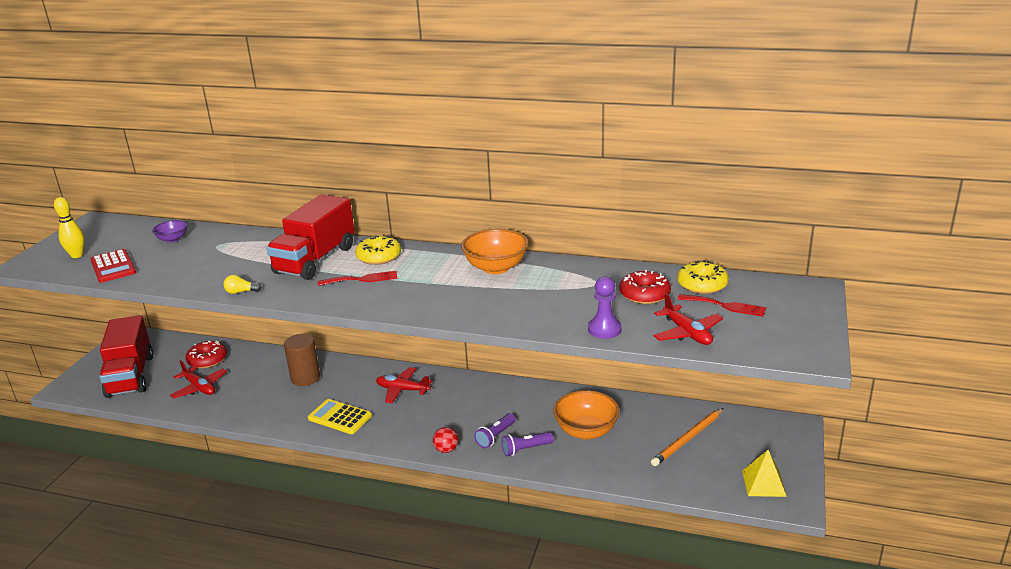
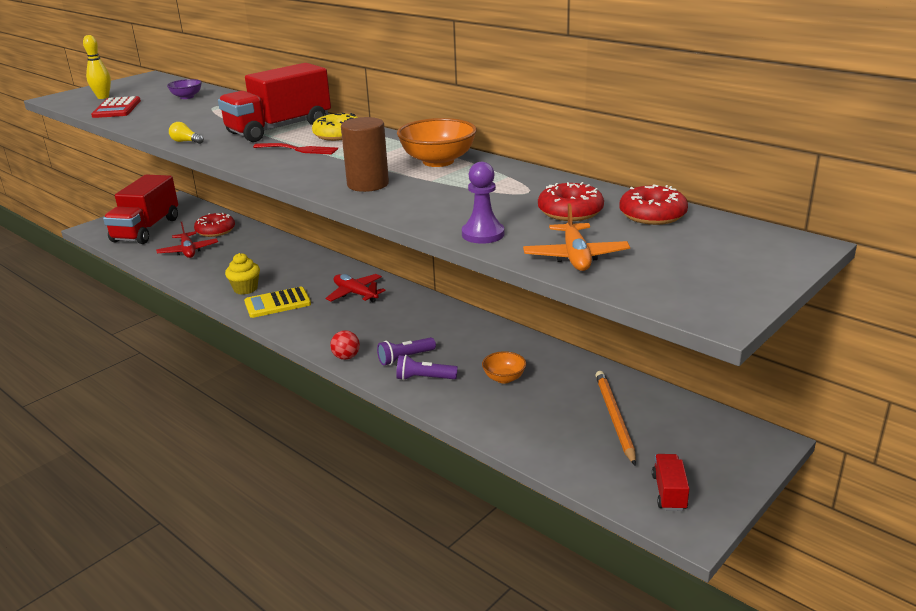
camera: 25 degrees right, 0 degrees up
brown cylinder [284,334,320,386] -> brown cylinder moved to [341,117,389,192]
yellow calculator [308,399,372,434] -> yellow calculator turned 75 degrees counterclockwise [244,287,311,318]
orange bowl [553,390,620,440] -> orange bowl [482,351,526,383], size x0.56
orange pencil [651,408,724,466] -> orange pencil turned 105 degrees clockwise [595,371,636,466]
red plane [654,293,723,345] -> orange plane [523,203,630,271]
yellow donut [677,260,729,294] -> red donut [619,184,688,225]
red fork [678,294,766,317] -> none
yellow pyramid [742,450,787,497] -> red truck [652,454,690,511]
none -> yellow cupcake [225,253,260,294]

